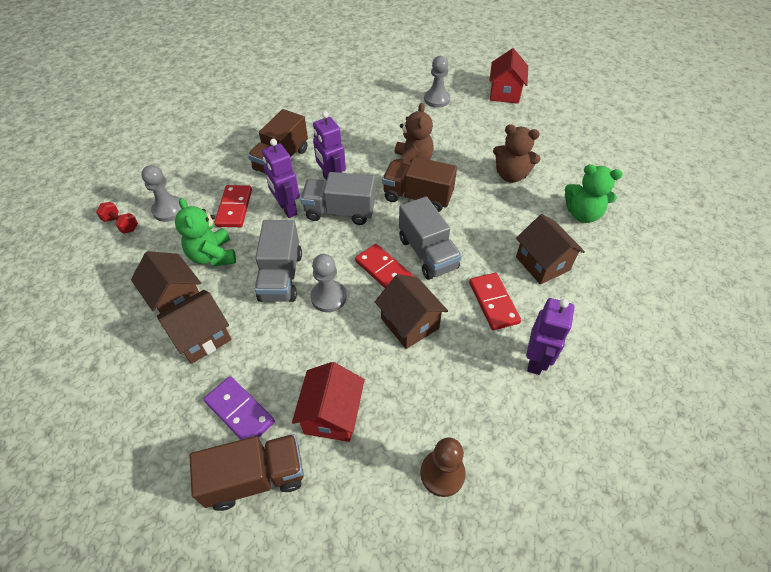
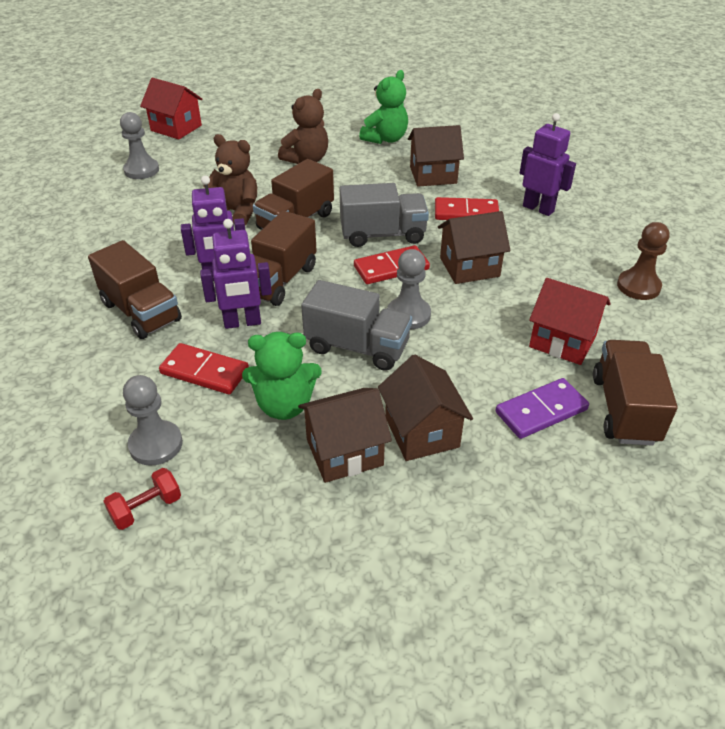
camera: 70 degrees left, 10 degrees down
grey truck [301,172,375,225] -> brown truck [251,211,317,306]

